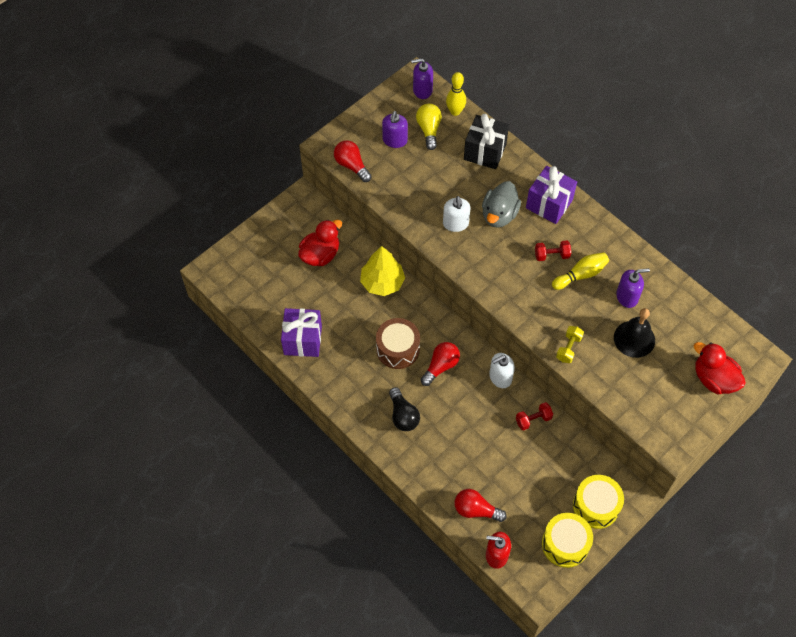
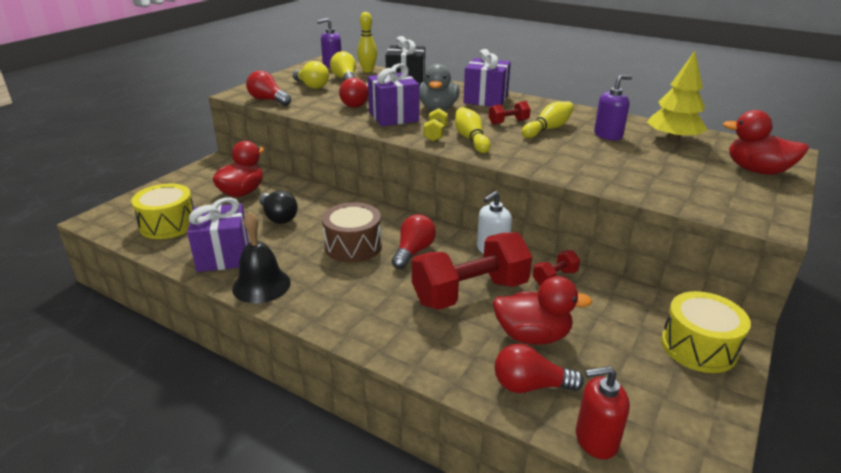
camera: 15 degrees left, 30 degrees down
yellow tree [360,246,405,296] -> yellow tree moved to [647,51,707,142]
purple soap dispenser [382,111,408,148] -> yellow light bulb [293,61,329,89]
black light bulb [389,387,420,431] -> black light bulb moved to [259,190,298,224]
white soap dispenser [443,196,471,232] -> purple gift [368,63,420,126]
yellow drum [542,513,593,568] -> yellow drum moved to [131,184,194,239]
yellow dumbbell [556,326,584,363] -> yellow dumbbell moved to [424,108,448,142]
black bell [614,308,655,358] -> black bell moved to [232,211,291,303]
none -> red light bulb [339,78,368,108]
none -> red dumbbell [412,232,532,310]
none -> yellow bowling pin [455,107,491,153]
none -> red duck [493,276,592,345]

